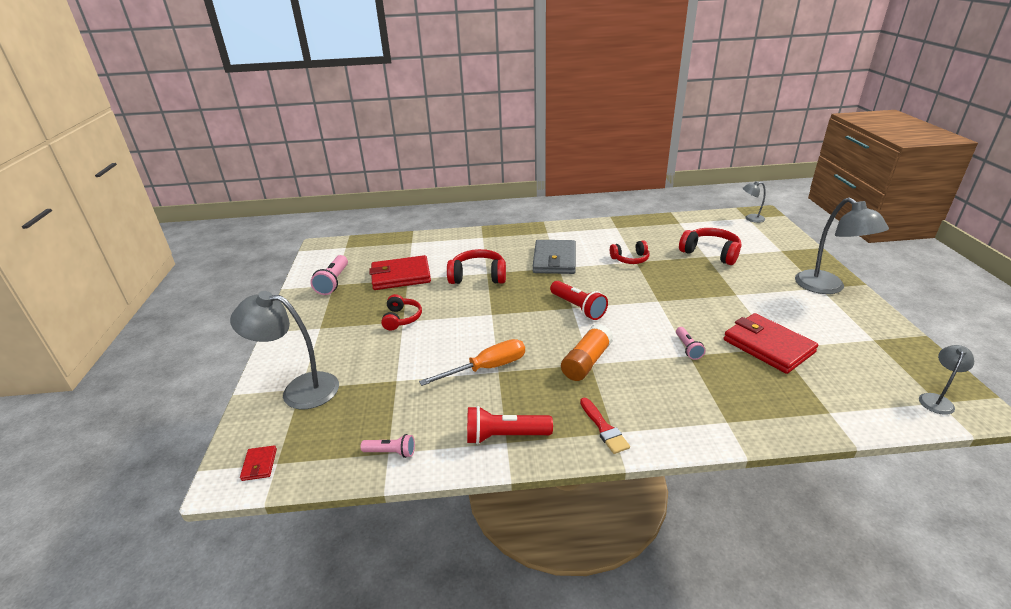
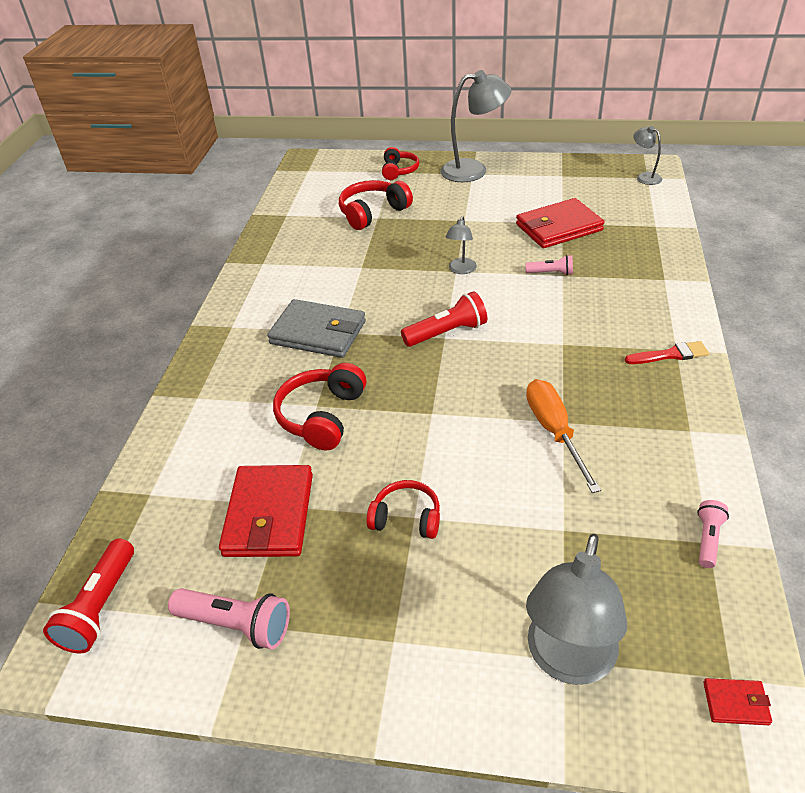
camera: 75 degrees left, 10 degrees up
red flashlight [467,406,553,445] -> red flashlight moved to [43,539,134,654]
orange glue stick [561,324,613,381] -> none
red headphones [610,240,649,264] -> red headphones moved to [382,147,420,180]
grey lamp [743,181,766,223] -> grey lamp moved to [446,216,477,274]

